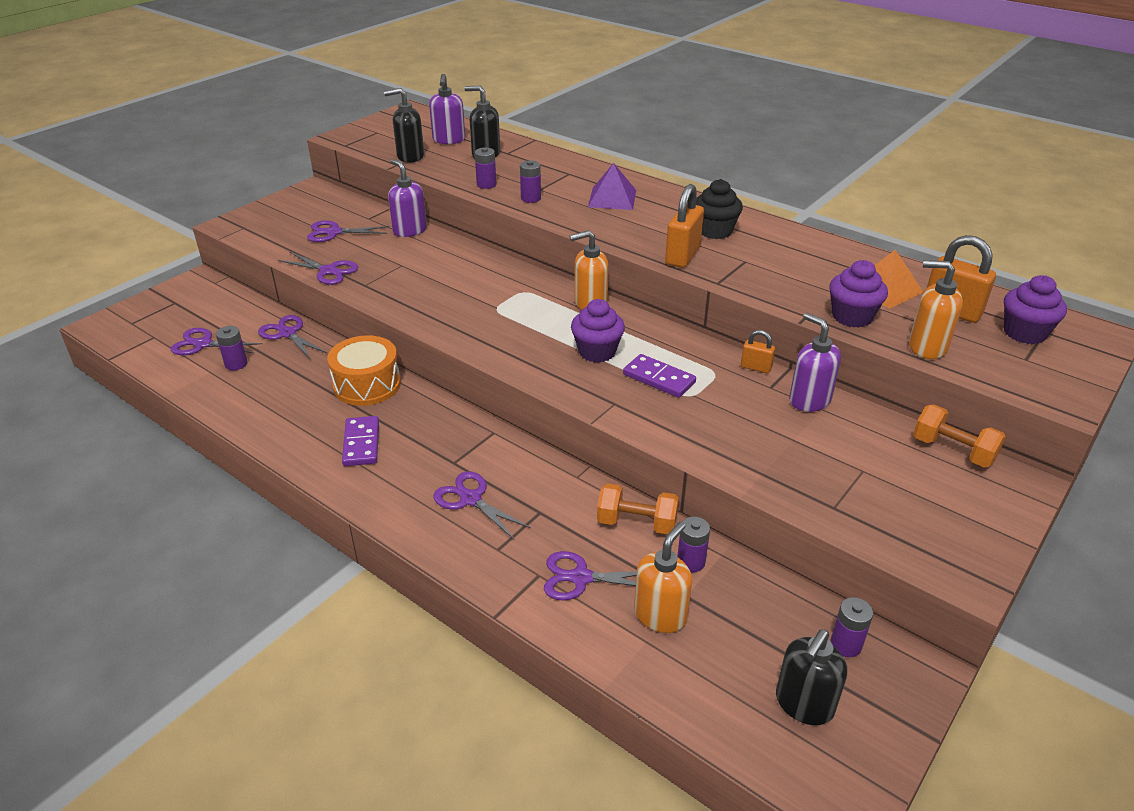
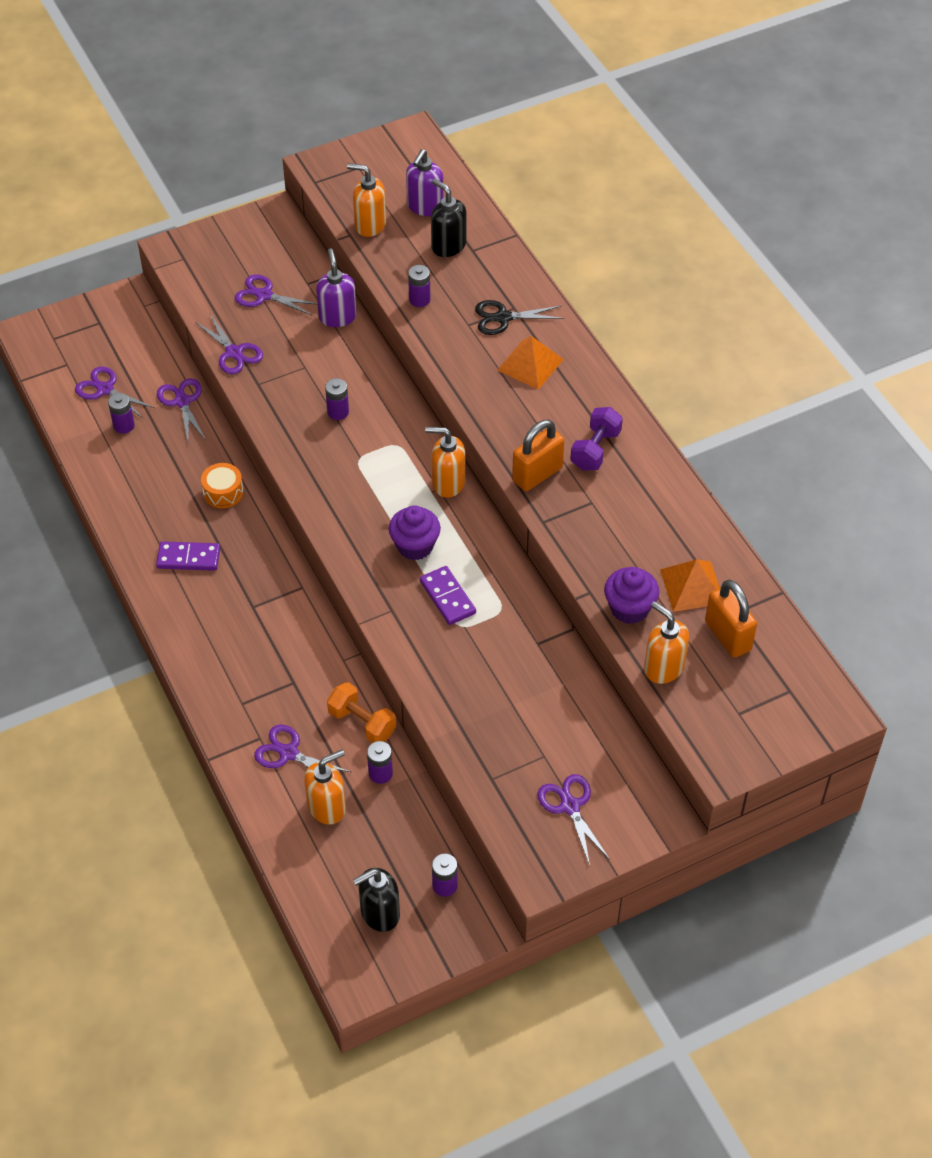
camera: 25 degrees right, 15 degrees up
orange drum [327,335,401,406] -> orange drum [201,463,244,508], size x0.63
purple domino [342,416,379,466] -> purple domino turned 75 degrees clockwise [156,541,220,571]
black soap dispenser [384,88,424,163] -> orange soap dispenser [347,163,386,237]
purple scissors [433,471,531,539] -> purple scissors moved to [537,774,610,866]
purple battery [520,160,541,203] -> purple battery moved to [325,378,349,420]
purple pyramid [588,163,636,210] -> orange pyramid [497,336,564,390]
black cupcake [696,179,743,239] -> purple dumbbell [570,407,623,471]
orange padlock [741,330,775,373] -> none
purple soap dispenser [789,313,841,412] -> none
orange dumbbell [913,404,1006,468] -> none
purple cupcake [1004,275,1067,344] -> none
none -> black scissors [475,300,564,335]

